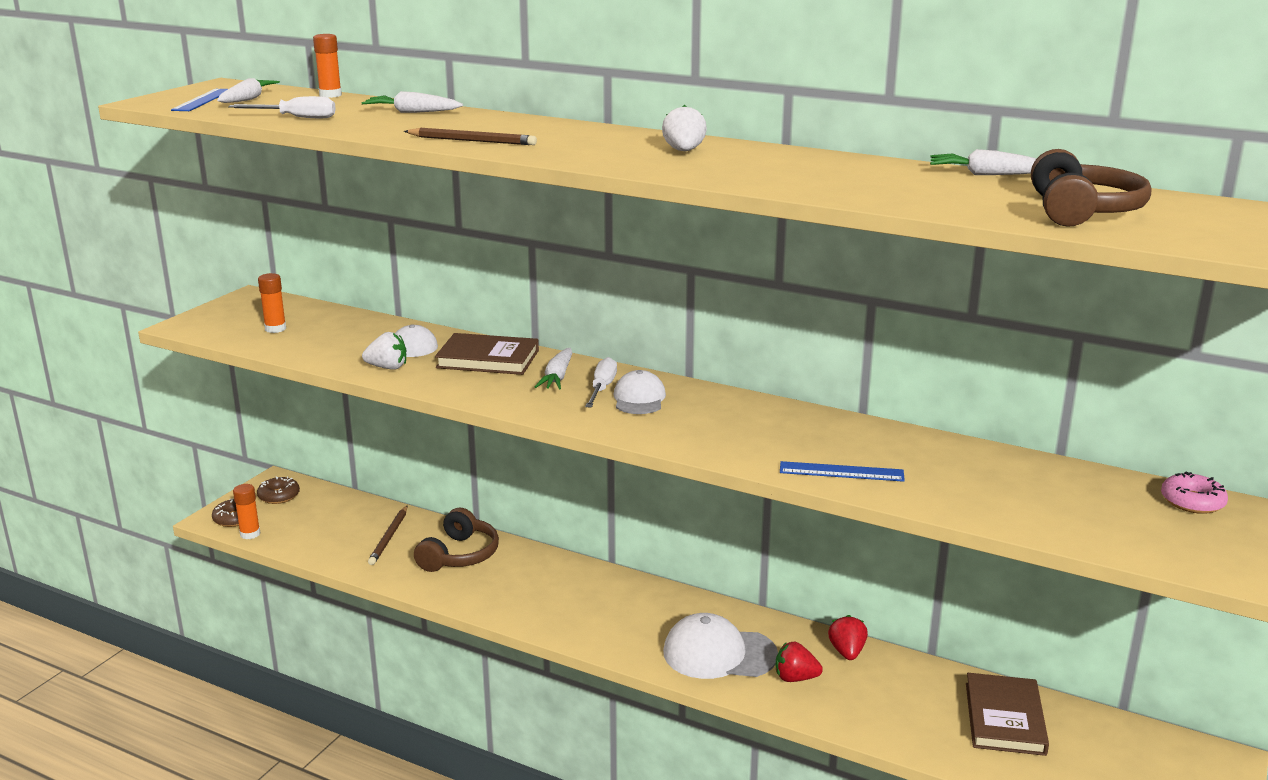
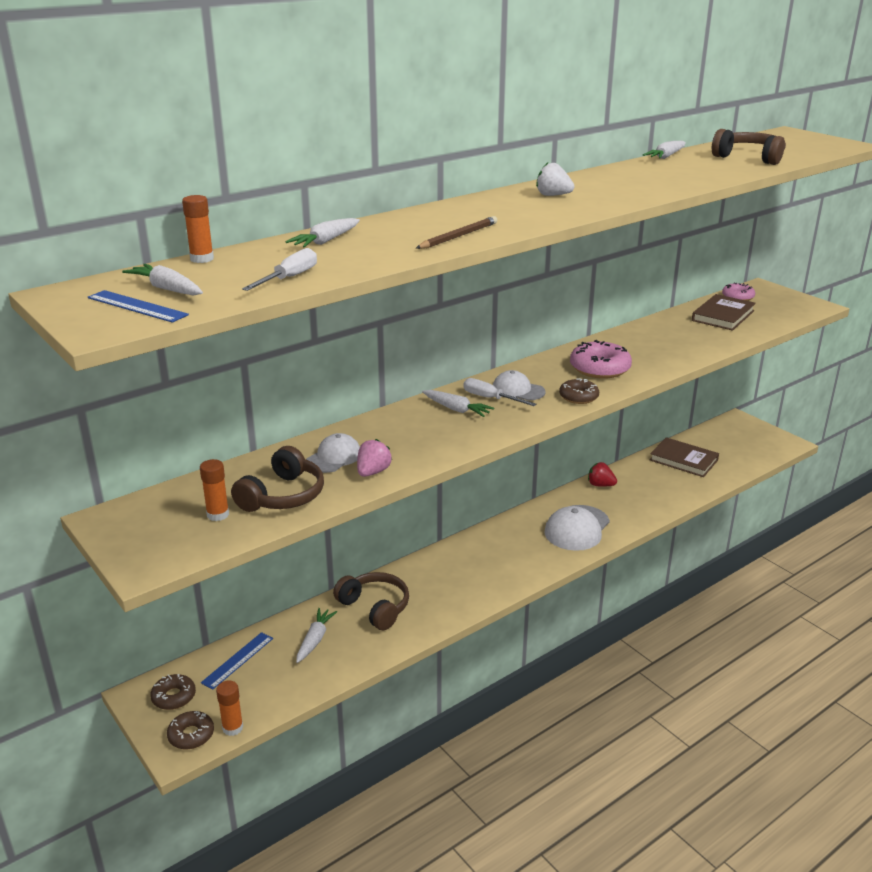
camera: 65 degrees left, 5 degrees up
white strawberry [362,332,406,370] -> pink strawberry [357,439,392,477]
brown pencil [368,506,407,565] -> white carrot [296,608,337,663]
brown book [435,333,539,375] -> brown book moved to [692,294,756,331]
red strawberry [776,642,823,682] -> none
blue ruler [780,461,905,482] -> blue ruler moved to [201,632,273,690]
none -> brown headphones [231,446,324,512]
none -> brown donut [559,378,599,404]
none -> pink donut [570,340,632,379]

